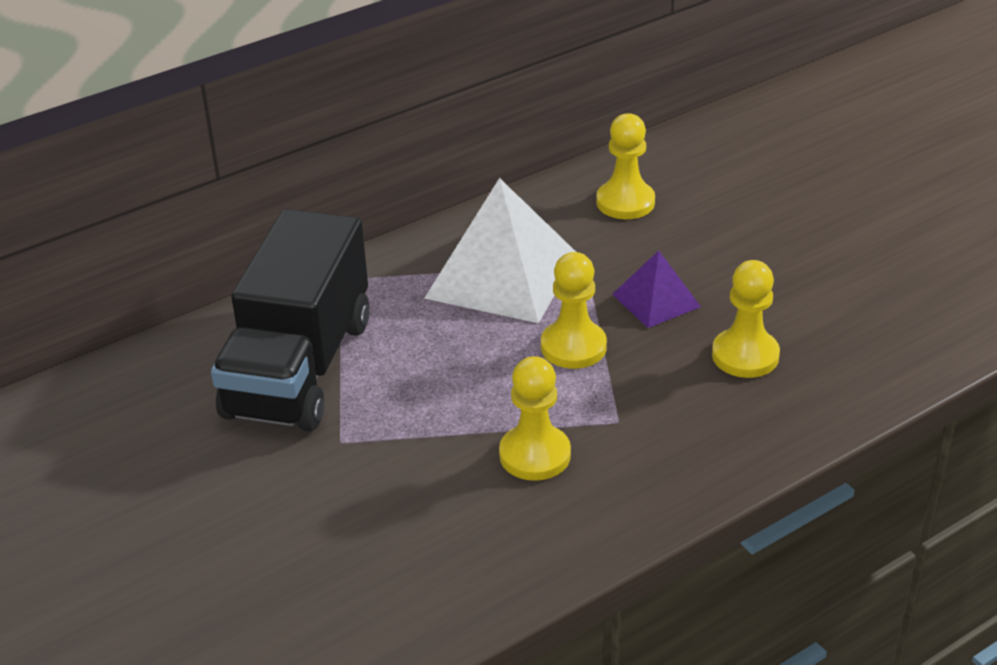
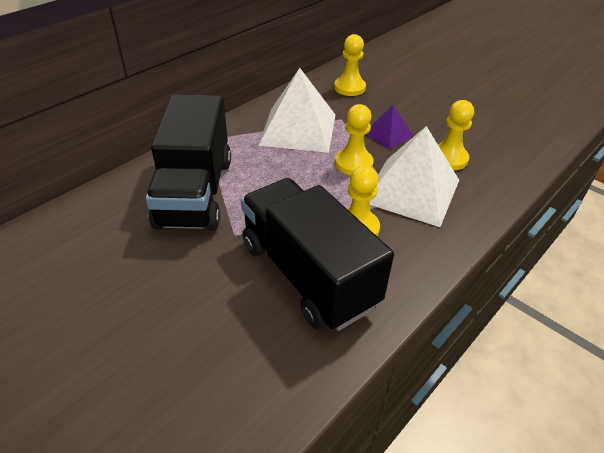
camera: 15 degrees left, 5 degrees up
none -> black truck [241,178,394,331]
none -> white pyramid [370,126,459,227]

